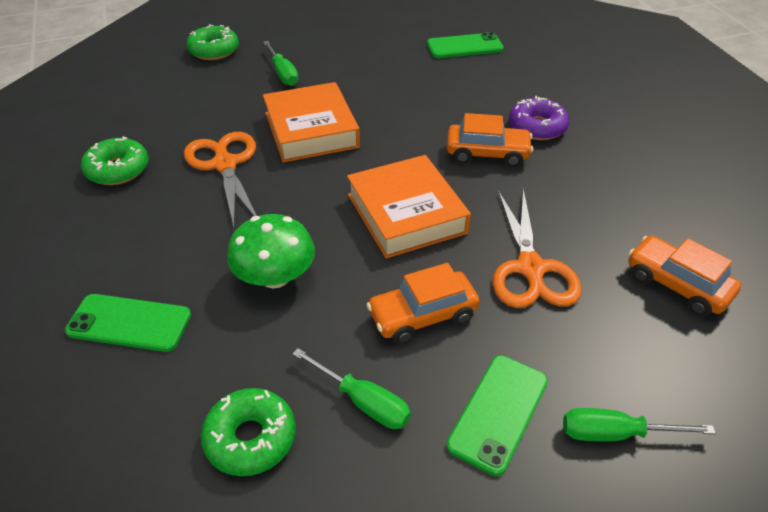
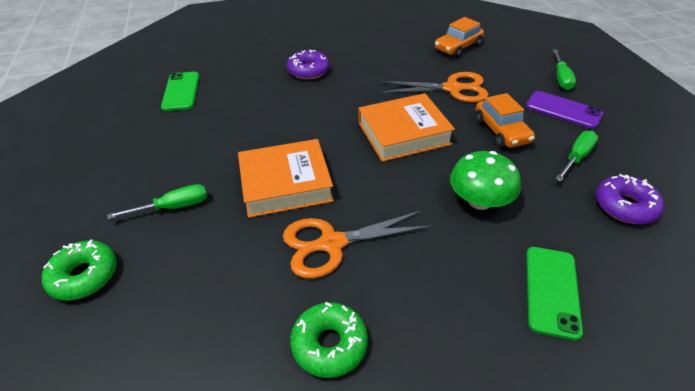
camera: 85 degrees left, 0 degrees up
green donut [201,388,296,476] -> purple donut [596,174,664,224]
green phone [446,355,548,476] -> purple phone [526,91,604,129]
orange car [447,113,533,167] -> none

